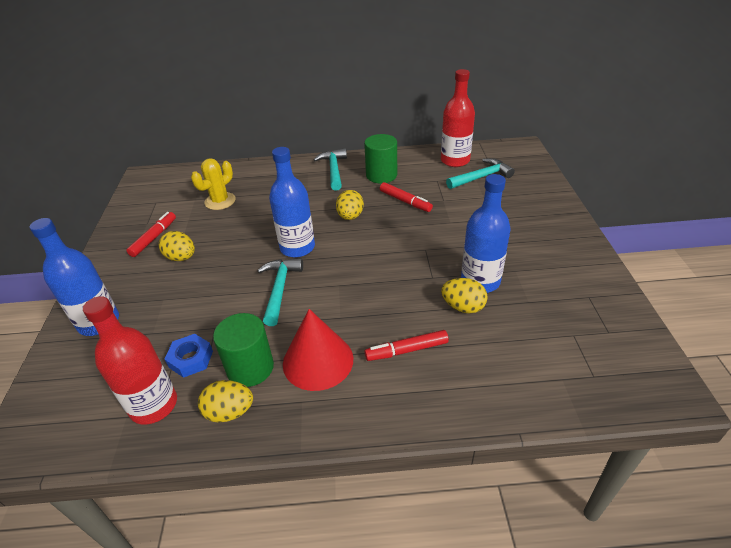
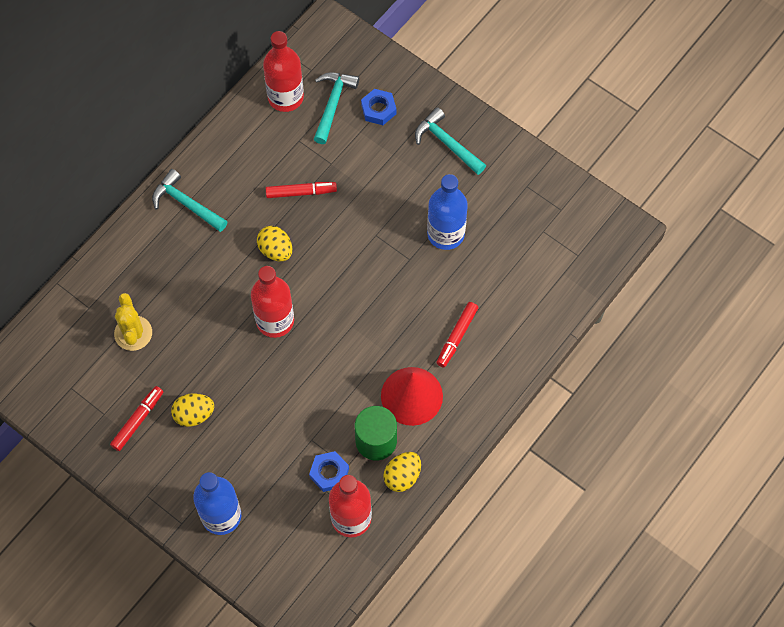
camera: 50 degrees left, 25 degrees up
red marker [126,212,176,257] -> red marker turned 60 degrees clockwise [110,386,163,451]
turquoise hammer [257,258,303,326] -> turquoise hammer moved to [415,107,486,175]
blue bottle [269,147,315,257] -> red bottle [251,266,294,338]
green cylinder [364,134,397,184] -> none
yellow egg [441,278,488,314] -> none
none -> blue nut [361,89,396,125]

